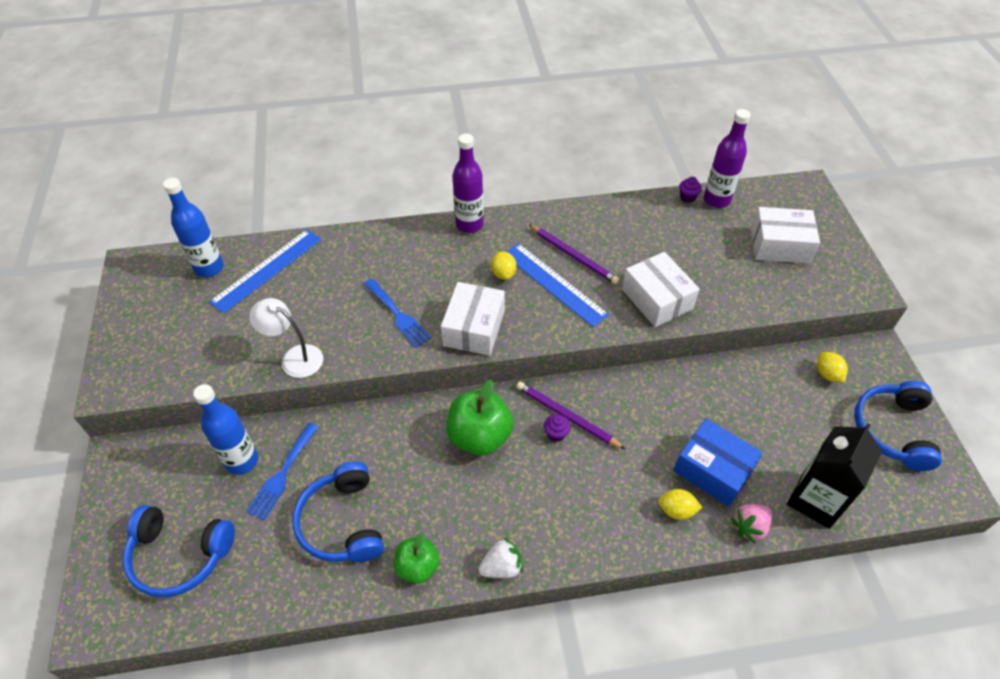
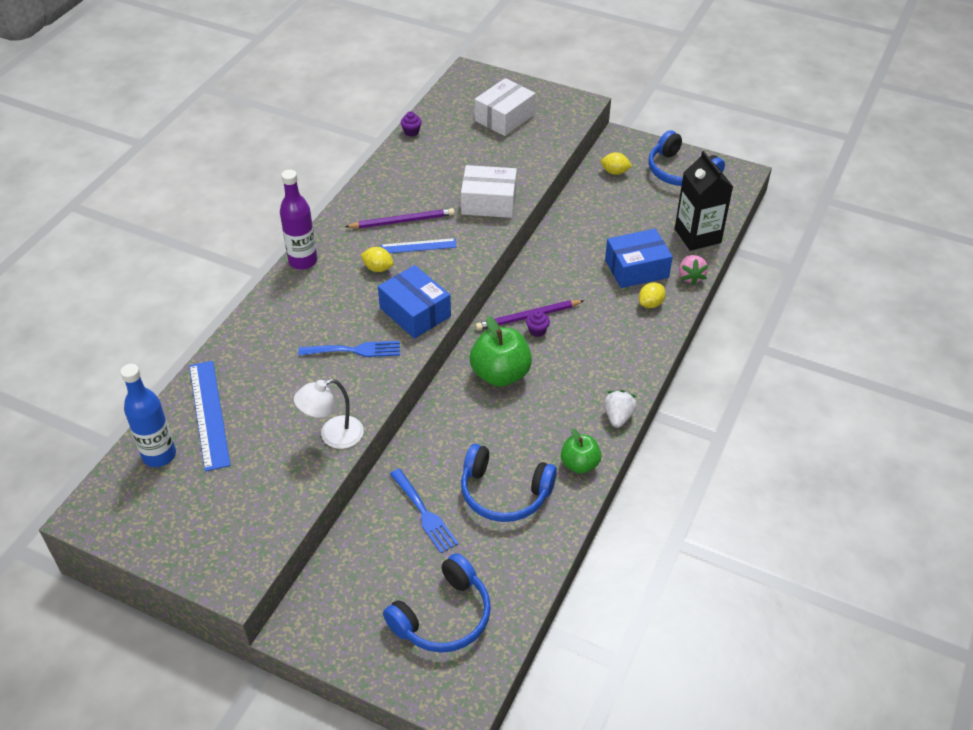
camera: 55 degrees left, 5 degrees down
blue bottle [193,384,258,475] -> none
white box [441,282,505,356] -> blue box [378,265,451,339]
blue ruler [506,243,609,327] -> blue ruler [381,238,457,253], size x0.61
purple bottle [704,109,751,208] -> none

